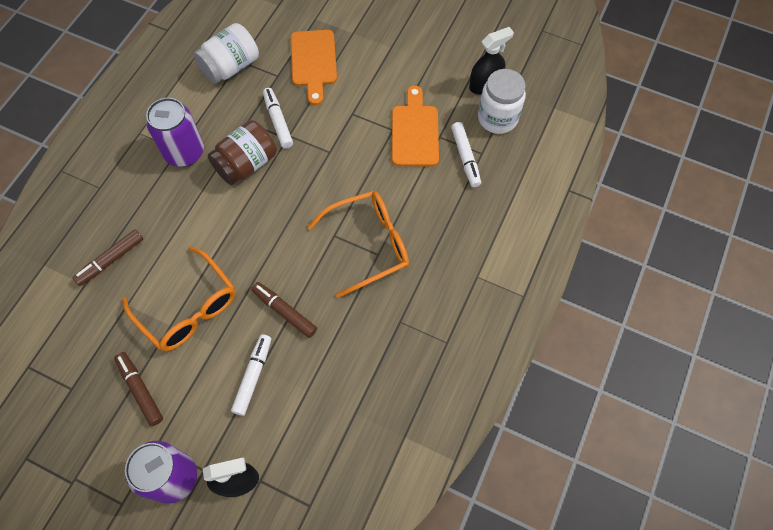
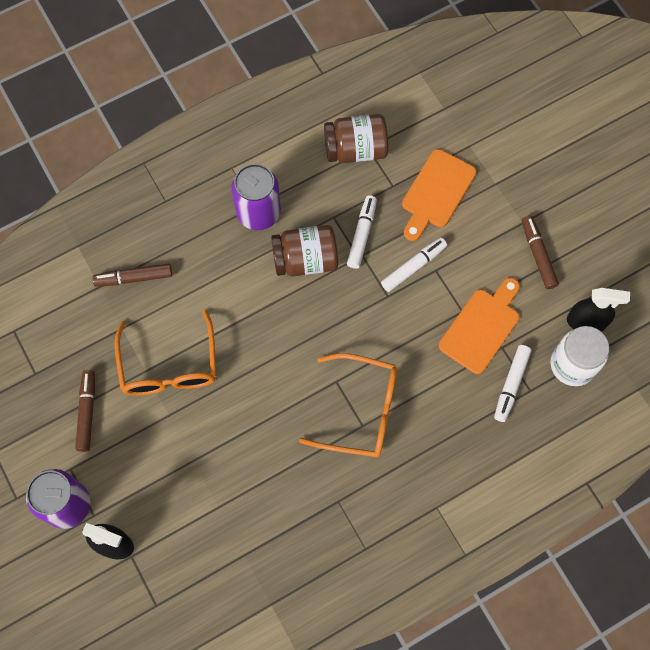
camera: 35 degrees right, 5 degrees up
white jar [194,23,259,84] -> brown jar [324,114,388,163]
white marker [231,334,271,416] -> white marker moved to [381,237,447,292]
brown marker [251,282,317,338] -> brown marker moved to [522,216,559,289]

